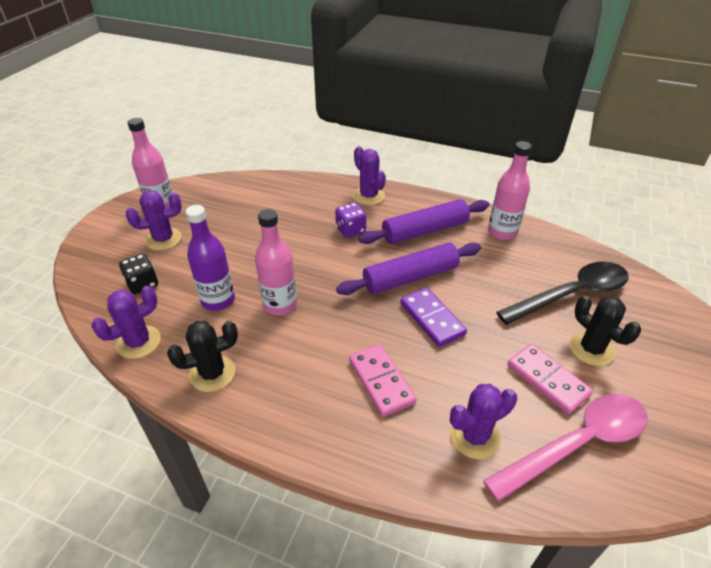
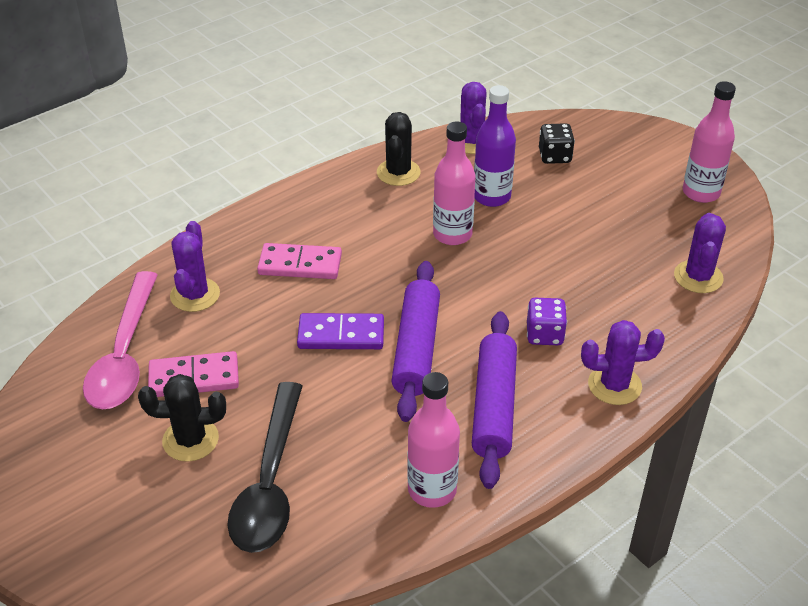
camera: 120 degrees right, 0 degrees up
purple cactus [126,190,182,251] -> purple cactus moved to [674,213,726,293]

